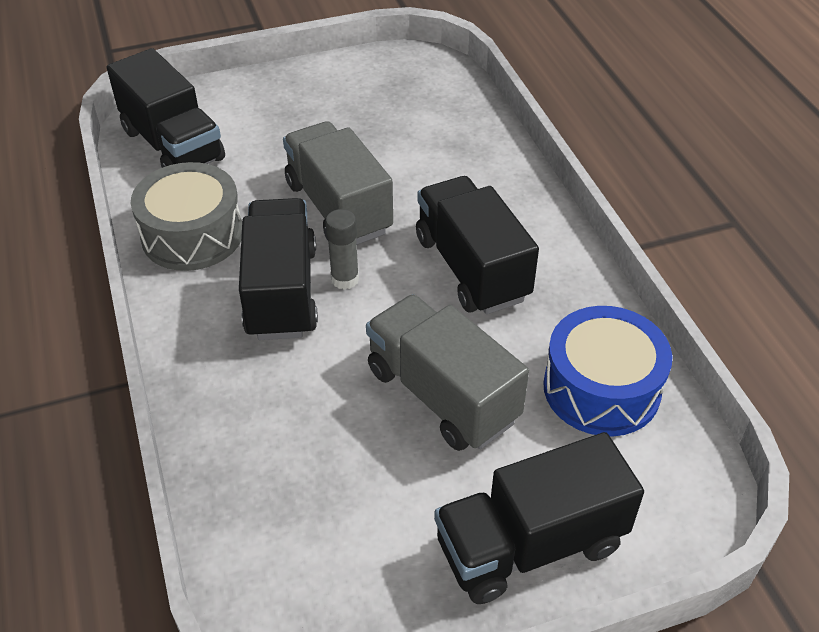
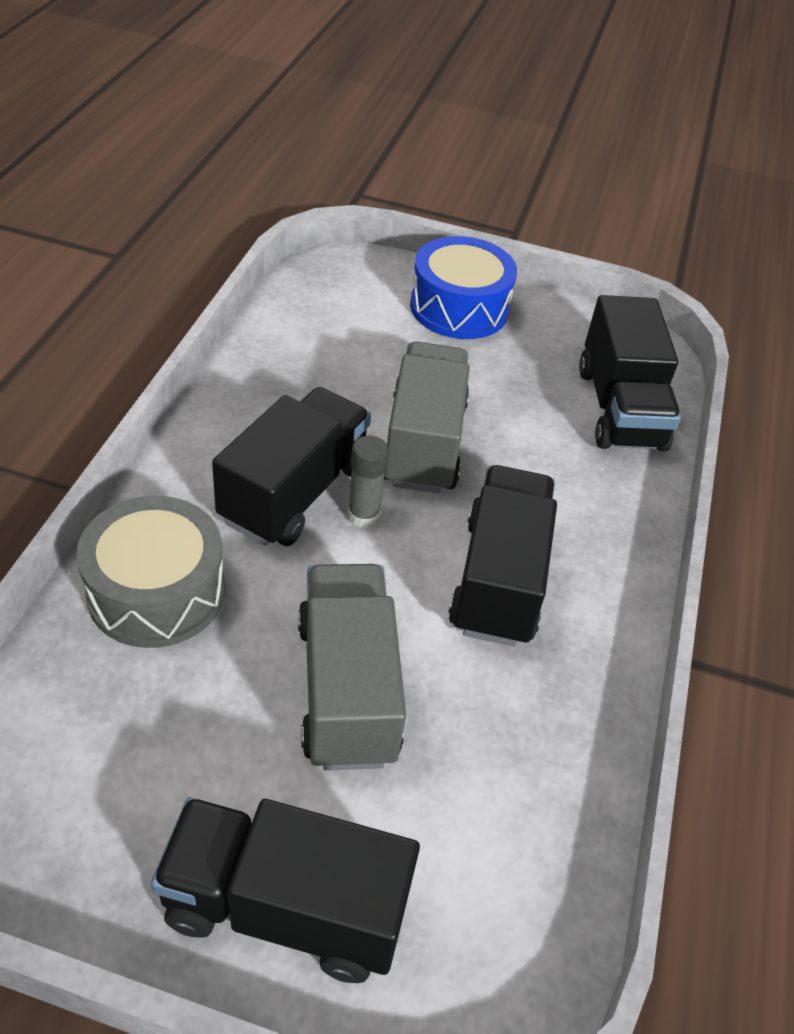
camera: 30 degrees right, 0 degrees up
black truck [107,48,225,168] -> black truck moved to [579,295,681,451]
grey drum [131,162,242,271] -> grey drum moved to [76,496,225,648]
blue drum [543,306,672,436] -> blue drum moved to [410,236,517,339]

